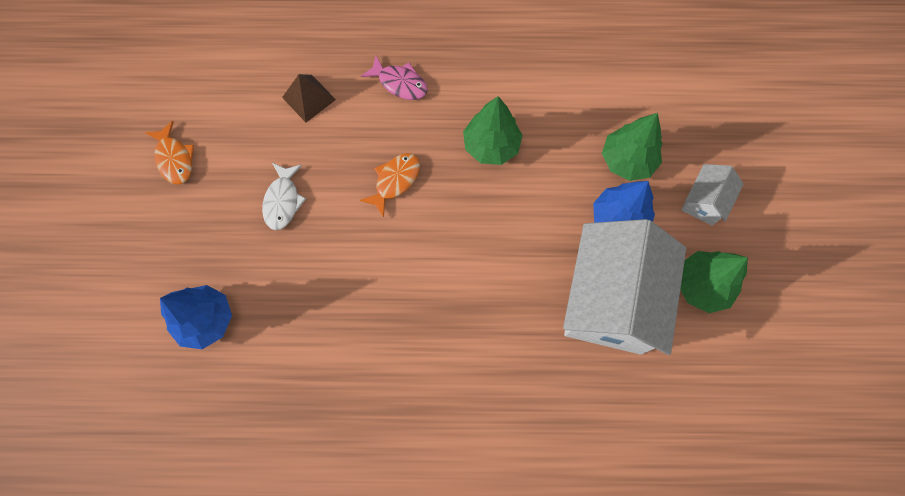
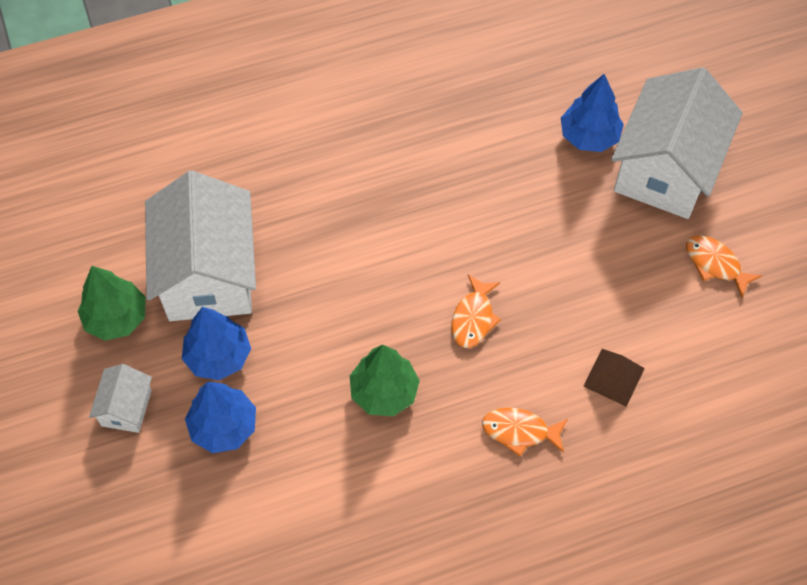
camera: 160 degrees right, 10 degrees down
white fish [262,163,306,230] -> none
pink fish [361,55,428,100] -> orange fish [482,408,568,456]
green tree [602,113,663,181] -> blue tree [185,382,256,453]
none -> white house [611,67,743,219]

